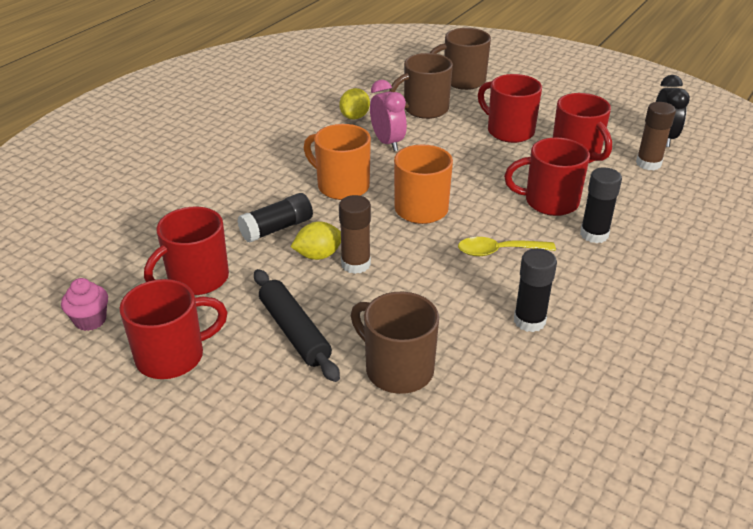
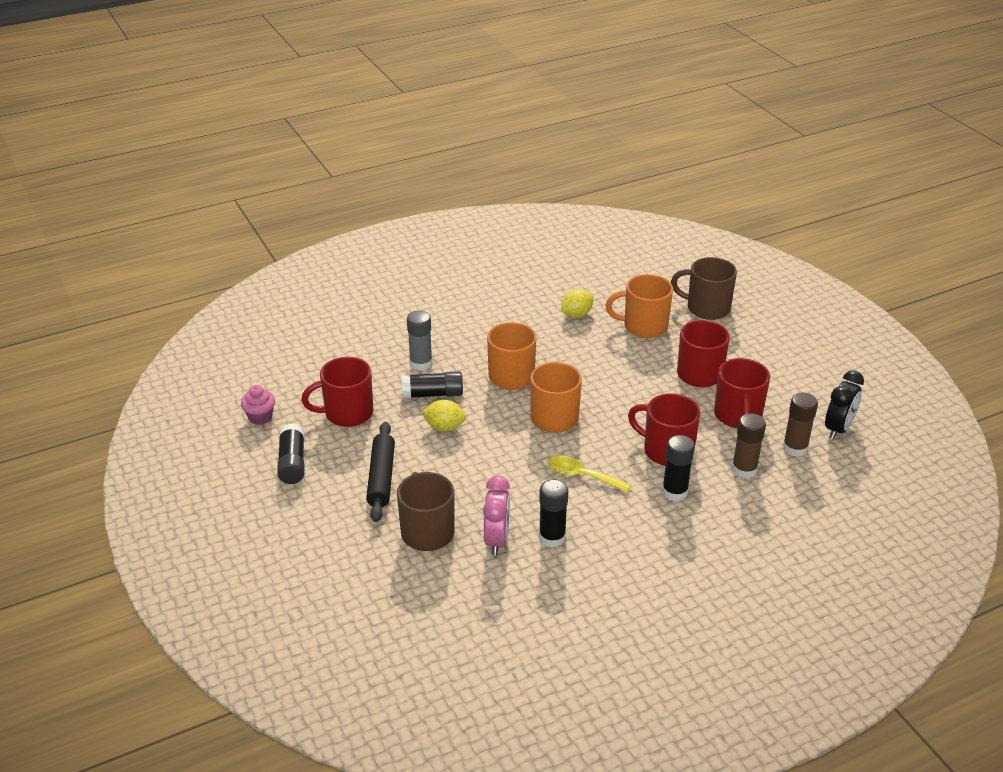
camera: 30 degrees right, 0 degrees up
red mug [119,279,227,379] -> black glue stick [277,423,304,484]
brown glue stick [339,195,371,274] -> brown glue stick moved to [732,413,766,478]
pink clock [370,80,407,151] -> pink clock moved to [483,476,510,555]
brown mug [389,53,453,119] -> orange mug [606,274,673,338]
none -> grey glue stick [407,310,432,370]

